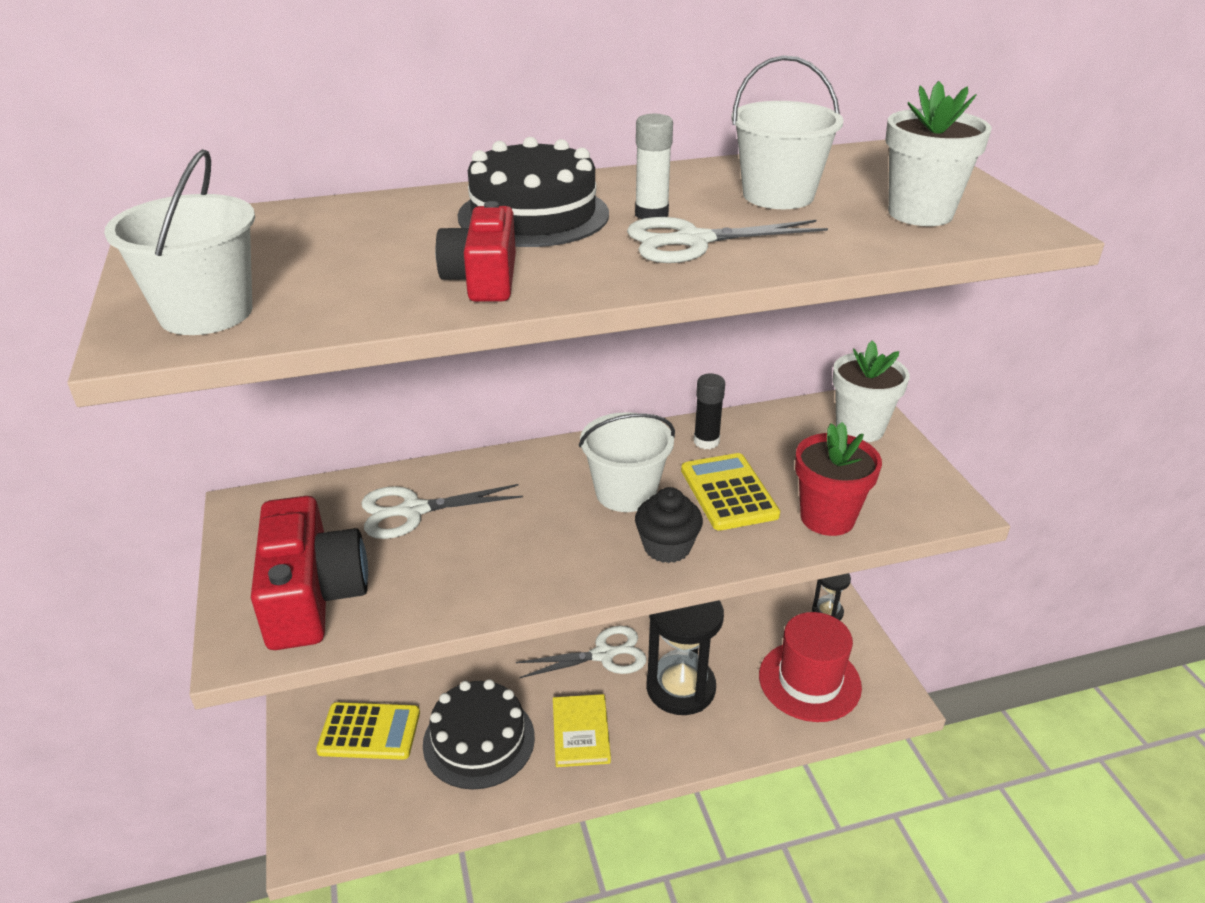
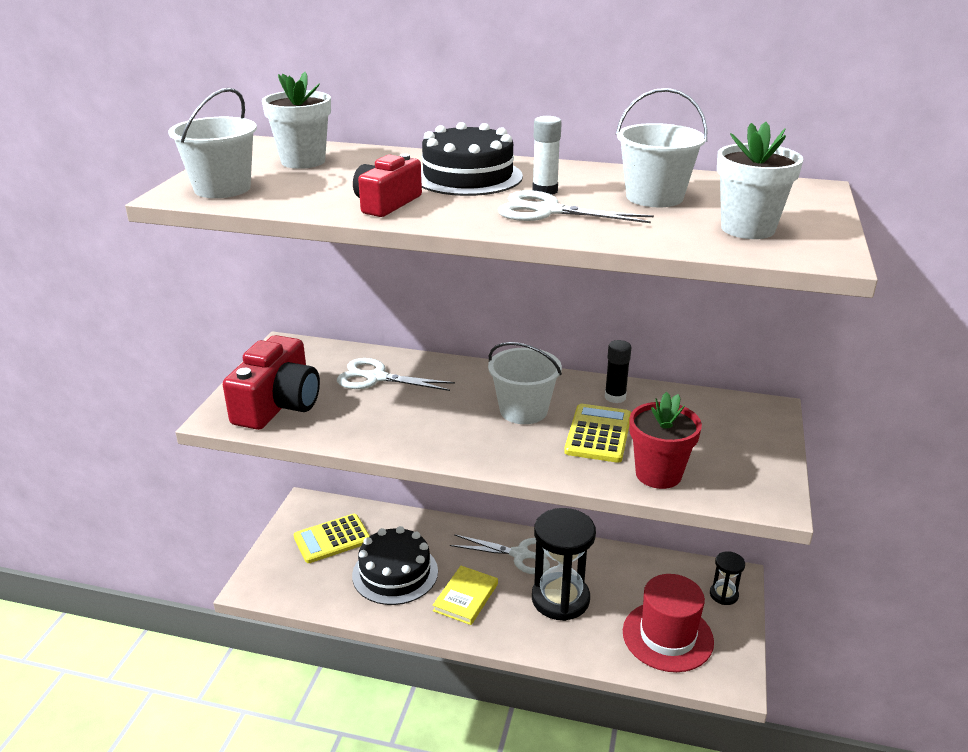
camera: 30 degrees right, 5 degrees down
yellow calculator [316,702,420,760] -> yellow calculator turned 120 degrees clockwise [294,514,370,563]
black cupcake [635,487,703,563] -> none
white flower pot [832,340,910,442] -> white flower pot moved to [262,72,331,169]

